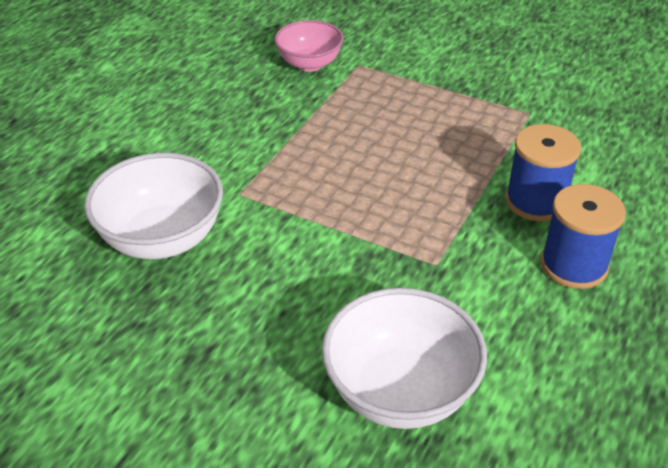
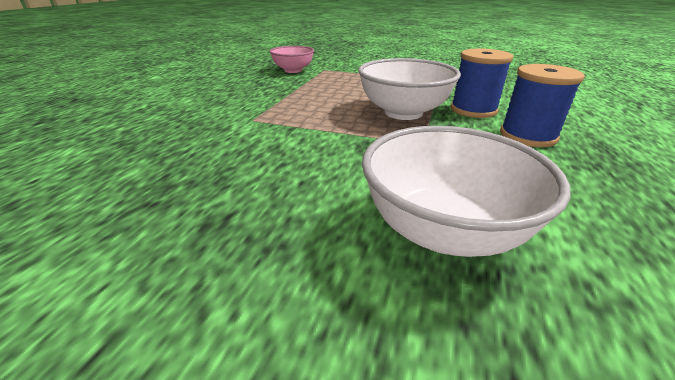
camera: 10 degrees left, 10 degrees down
white bowl [84,153,223,259] -> white bowl moved to [358,58,461,120]

